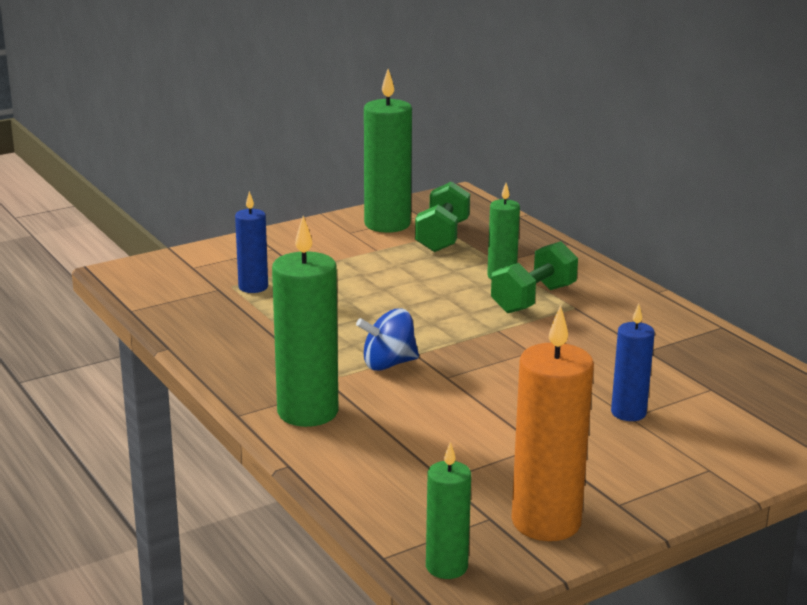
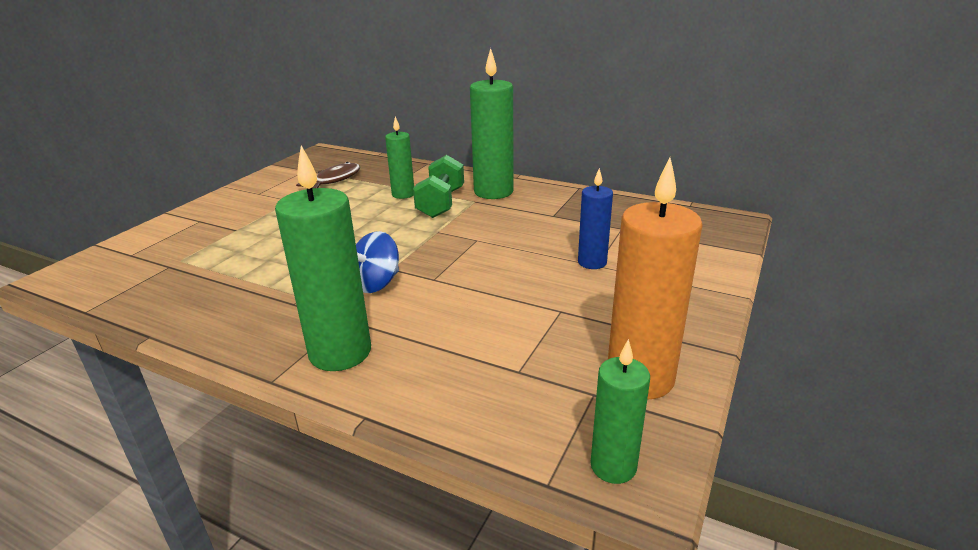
camera: 30 degrees left, 5 degrees up
blue candle [235,191,268,293] -> none
green candle [364,69,412,233] -> green candle moved to [470,48,514,199]
green dumbbell [415,181,470,252] -> brown fish [296,162,360,188]

